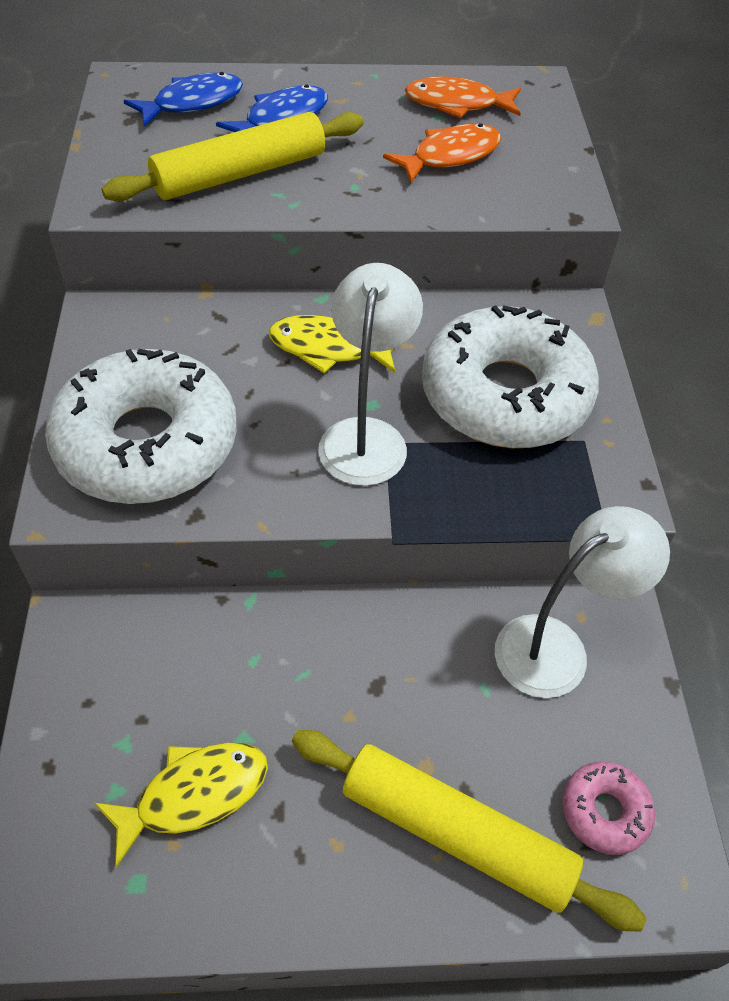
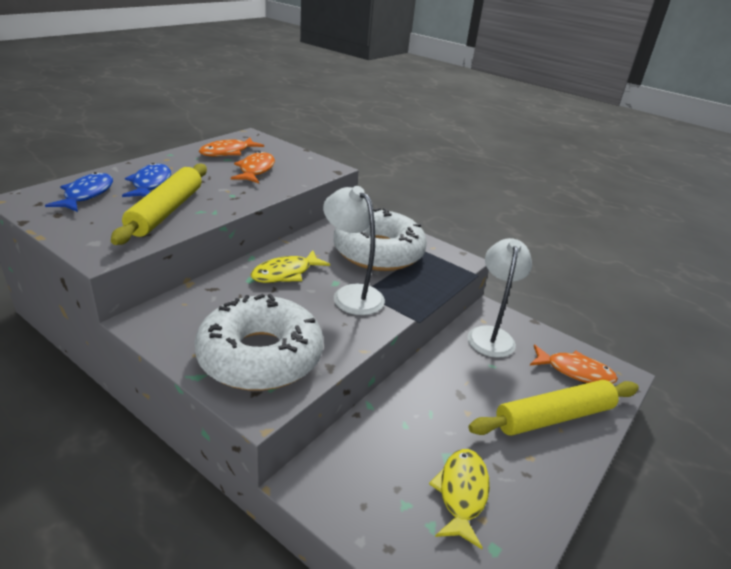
camera: 50 degrees left, 20 degrees down
pink donut [562,762,655,855] -> orange fish [530,345,618,384]

